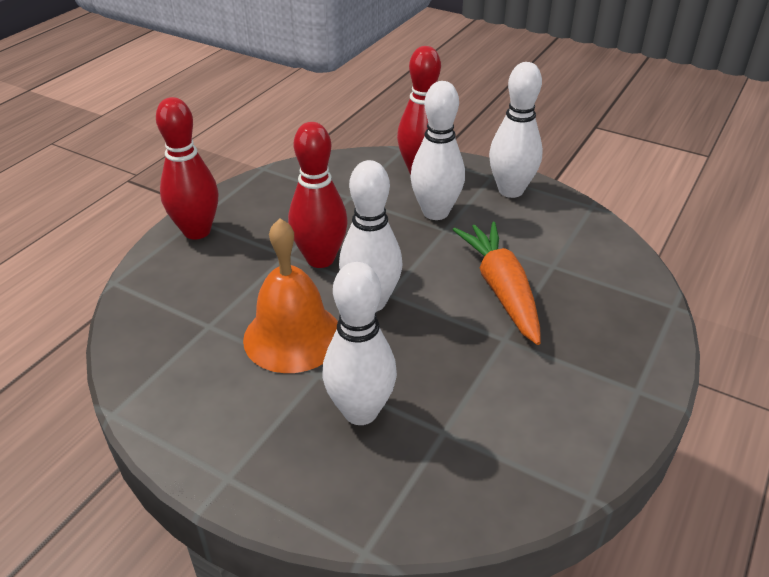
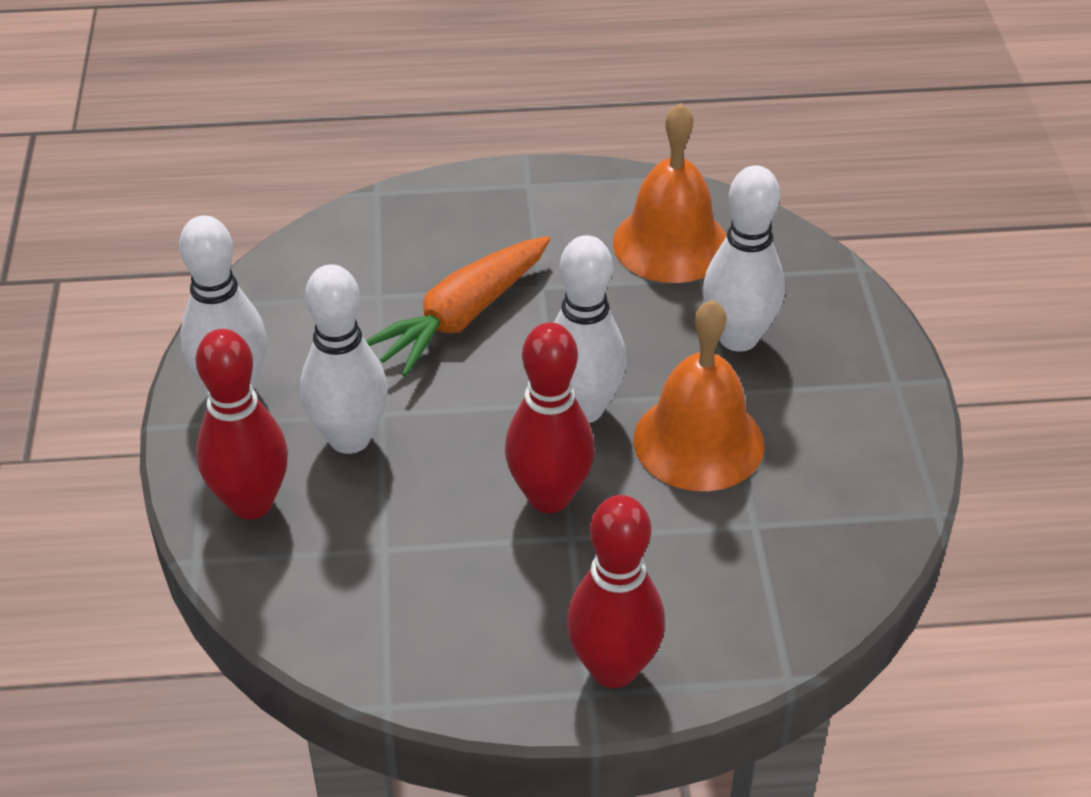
camera: 125 degrees left, 5 degrees up
none -> orange bell [613,103,727,283]

